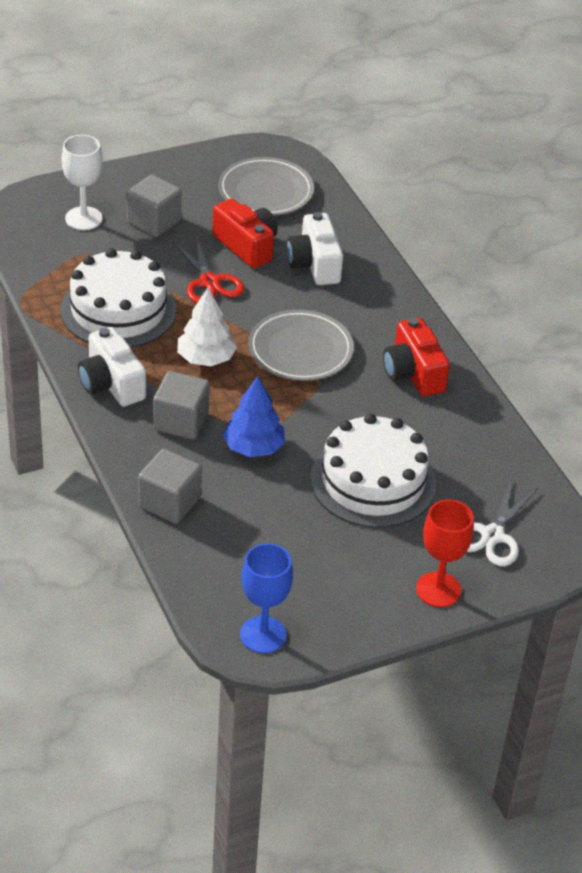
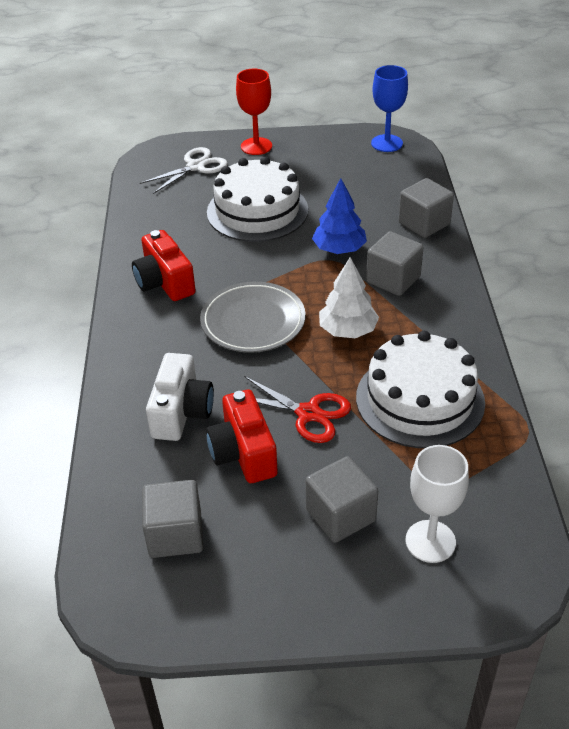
camera: 155 degrees left, 0 degrees up
white camera [78,327,146,407] -> none
red scissors [173,235,245,303] -> red scissors turned 120 degrees clockwise [244,376,351,443]
grey plate [218,157,314,216] -> grey cube [142,480,203,558]
red camera [383,318,450,396] -> red camera turned 150 degrees clockwise [132,230,196,301]

